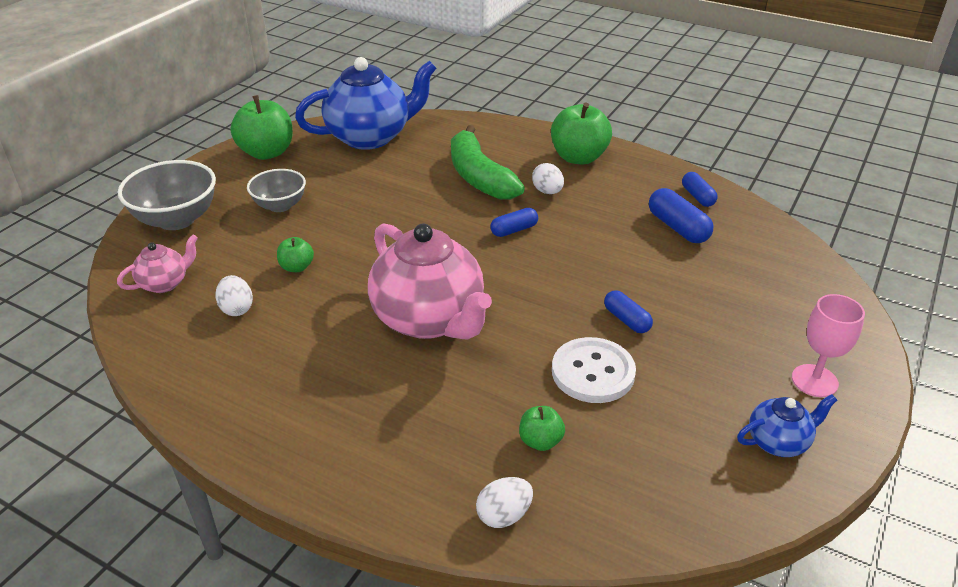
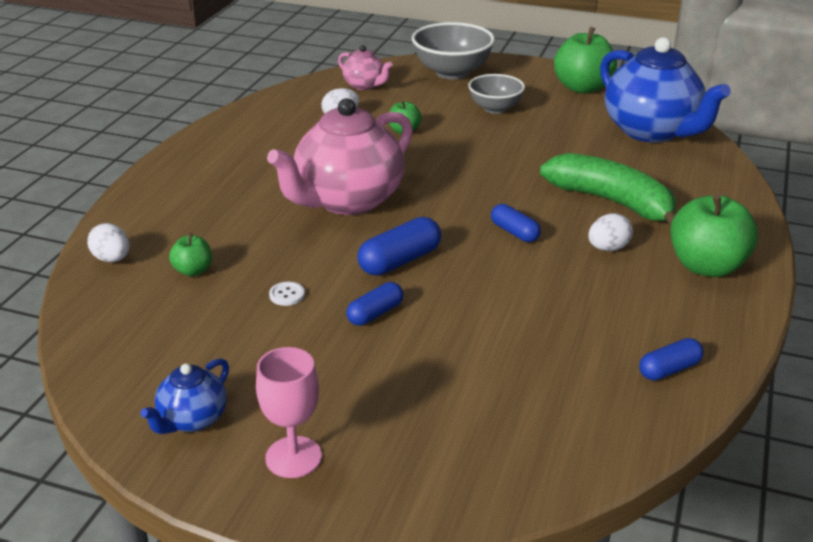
camera: 80 degrees right, 5 degrees down
green banana [451,125,525,200] -> green banana turned 75 degrees clockwise [540,153,676,226]
white button [552,337,636,403] -> white button [269,282,305,306], size x0.41
blue capsule [649,188,714,243] -> blue capsule moved to [357,217,441,276]
blue teapot [737,394,837,457] -> blue teapot turned 60 degrees clockwise [140,358,229,434]

